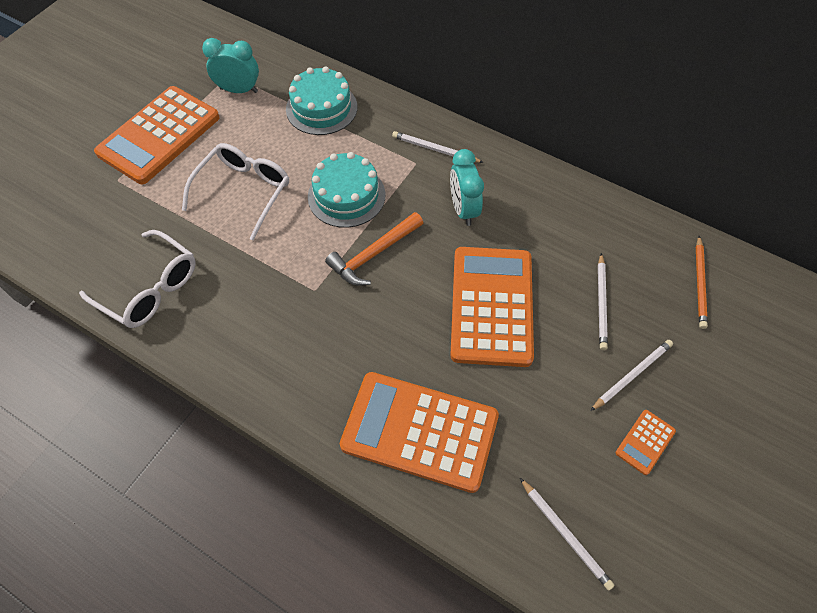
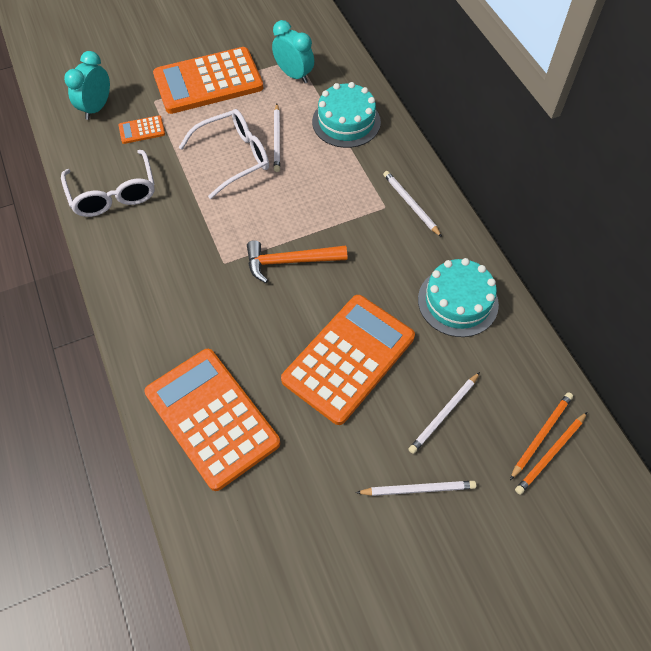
camera: 35 degrees right, 0 degrees up
turquoise cake [308,152,386,228] -> turquoise cake moved to [418,258,499,337]
turquoise clock [450,149,484,226] -> turquoise clock moved to [64,51,110,120]
white pencil [520,478,615,591] -> white pencil moved to [274,104,280,172]
orange calculator [616,410,676,475] -> orange calculator moved to [119,115,165,144]
none -> orange pencil [510,392,573,480]

